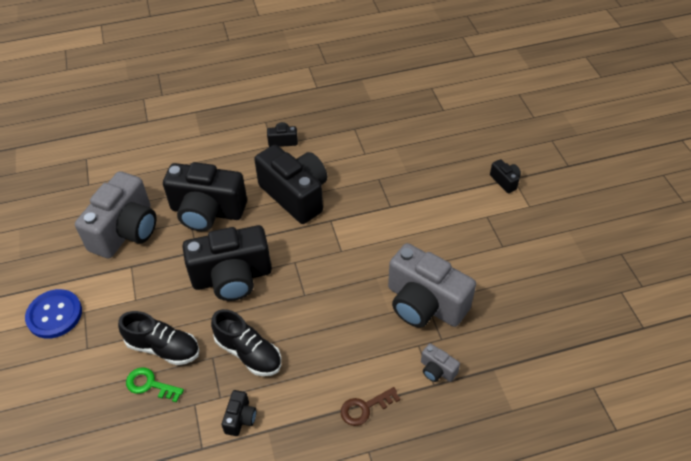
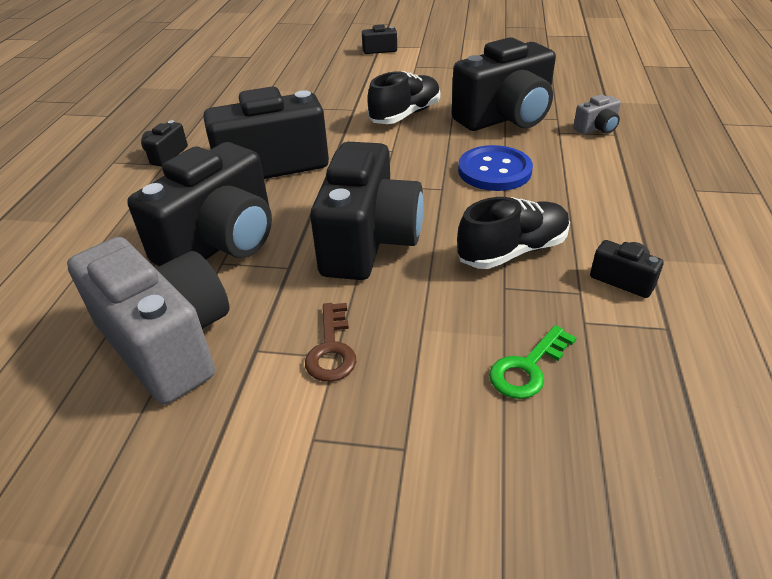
camera: 65 degrees left, 10 degrees down
blue button [25,289,82,339] -> blue button moved to [458,145,533,191]
black shoe [118,311,199,365] -> black shoe moved to [367,71,440,124]
brown key [341,387,400,426] -> brown key moved to [305,303,356,382]
grey camera [388,243,476,328] -> black camera [451,37,556,131]

